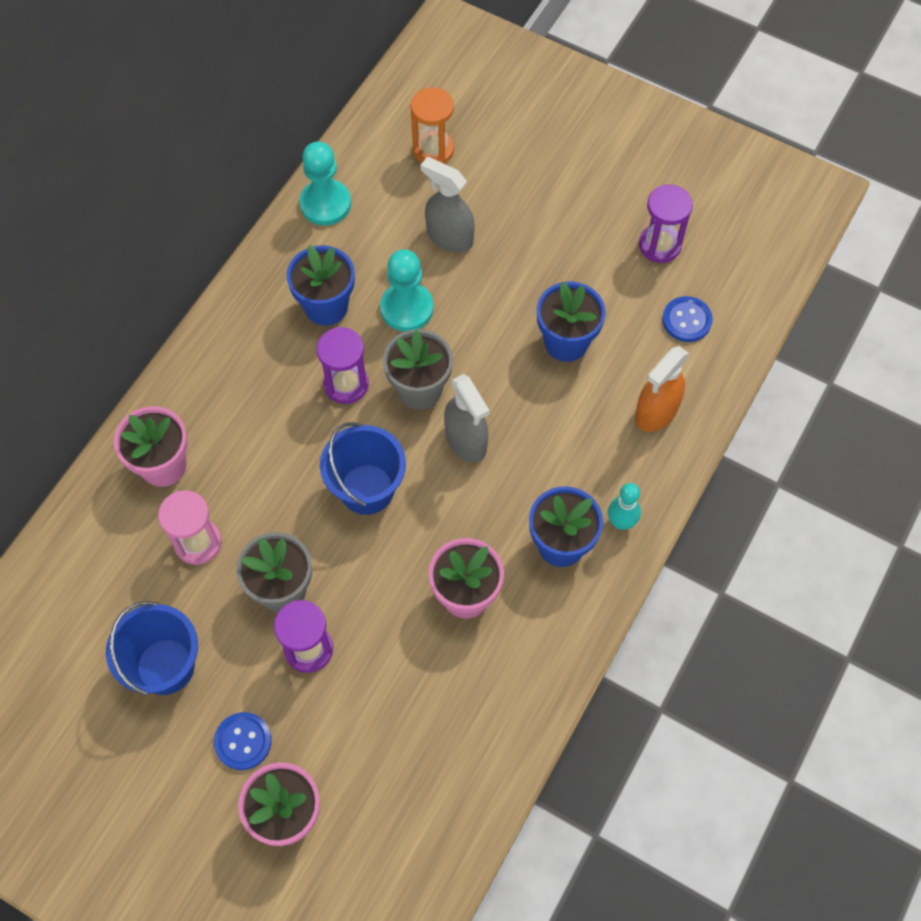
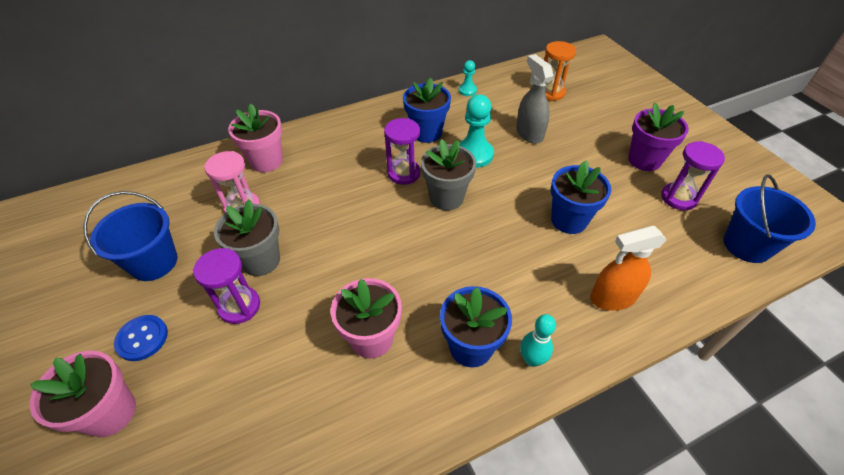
camera: 35 degrees right, 15 degrees down
turquoise pawn [299,142,351,226] -> turquoise pawn [458,60,477,96], size x0.55
blue bucket [320,422,406,515] -> blue bucket moved to [724,174,816,263]
grey spray bottle [444,374,490,463] -> none
blue button [662,296,713,342] -> none
none -> purple flower pot [628,103,689,171]

